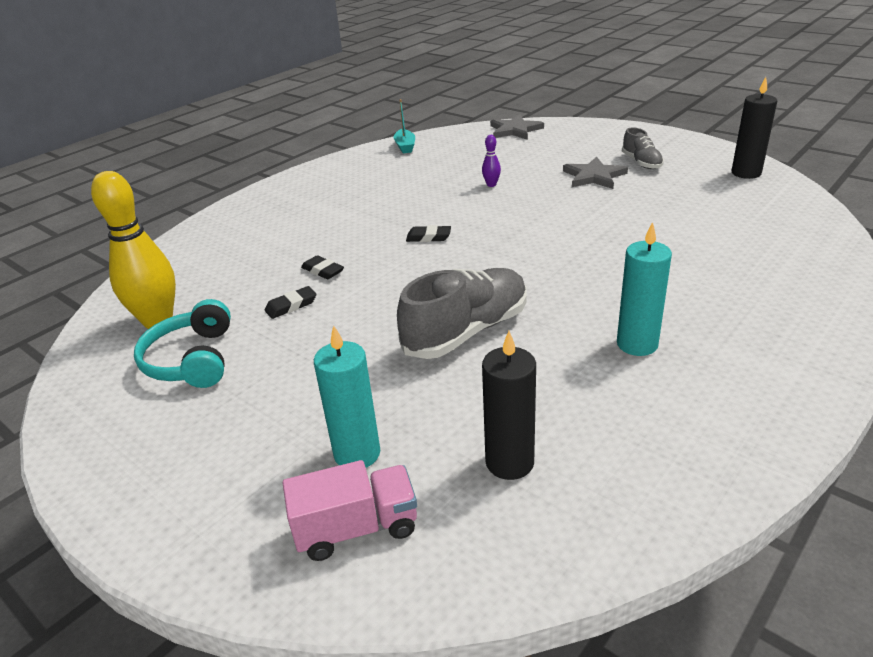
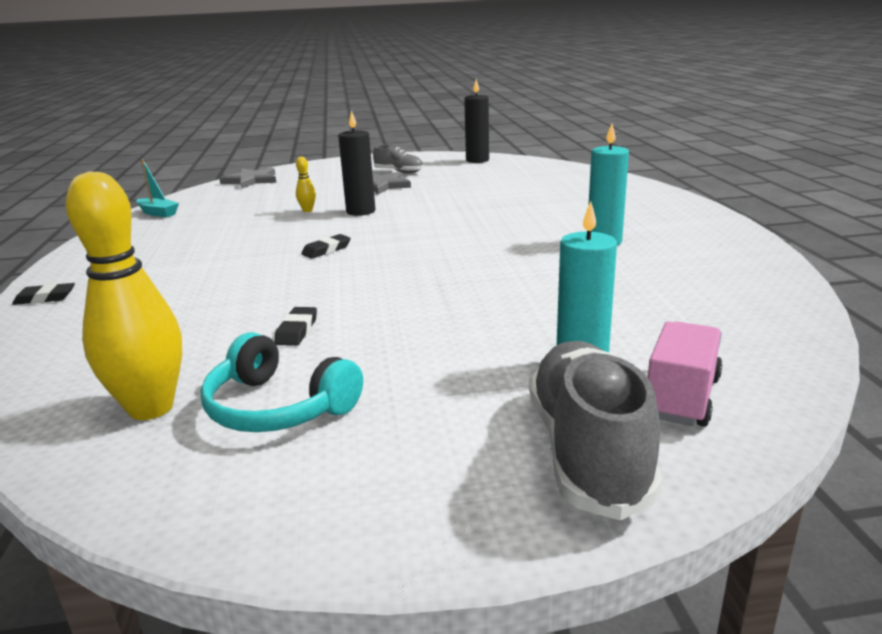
camera: 50 degrees left, 10 degrees down
black eraser [301,255,344,279] -> black eraser moved to [12,283,75,305]
grey shoe [397,268,527,359] -> grey shoe moved to [529,341,662,520]
purple bowling pin [482,135,501,187] -> yellow bowling pin [296,157,316,212]
black candle [482,331,536,480] -> black candle moved to [338,110,375,216]

